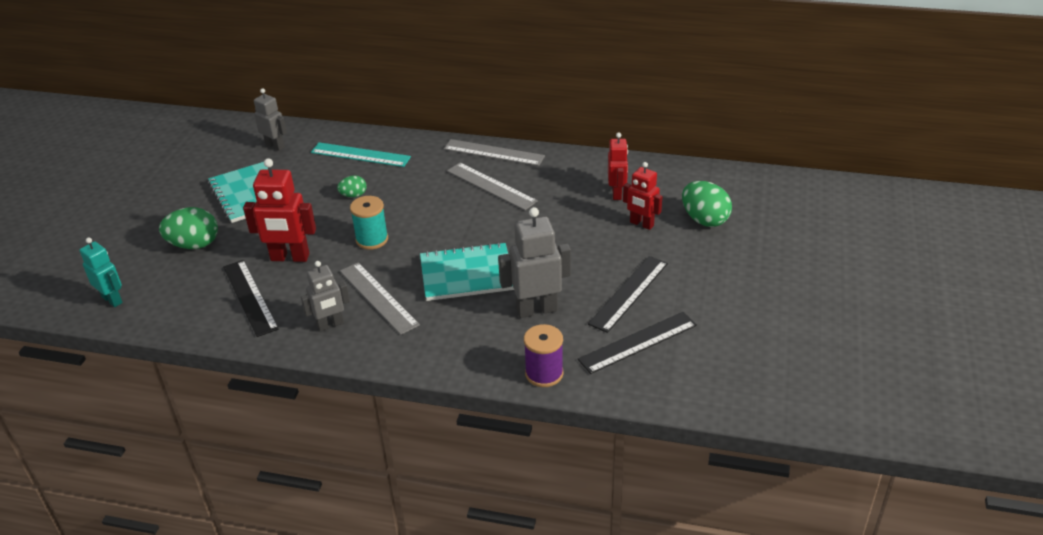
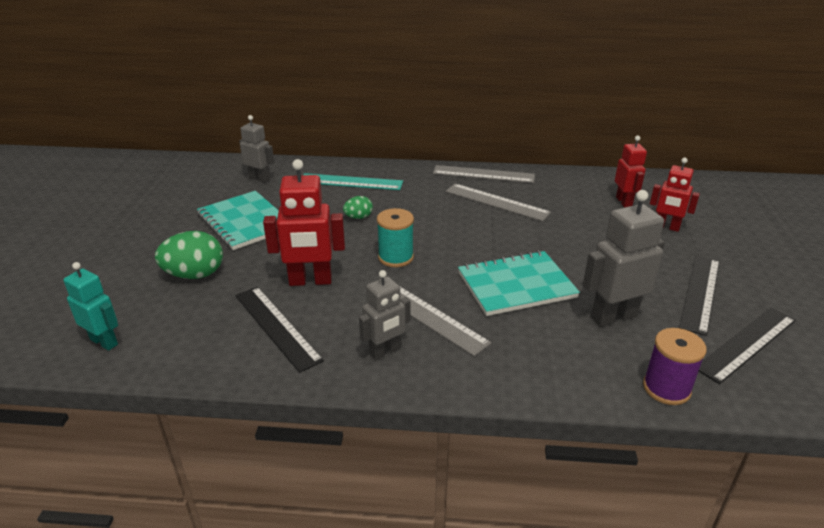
camera: 10 degrees left, 5 degrees down
green egg [682,181,732,227] -> none

